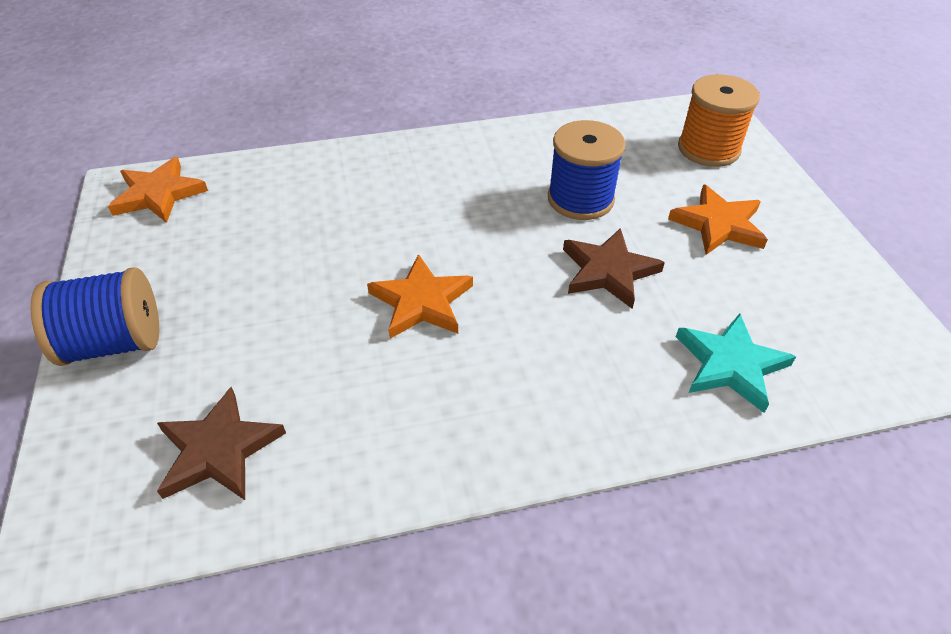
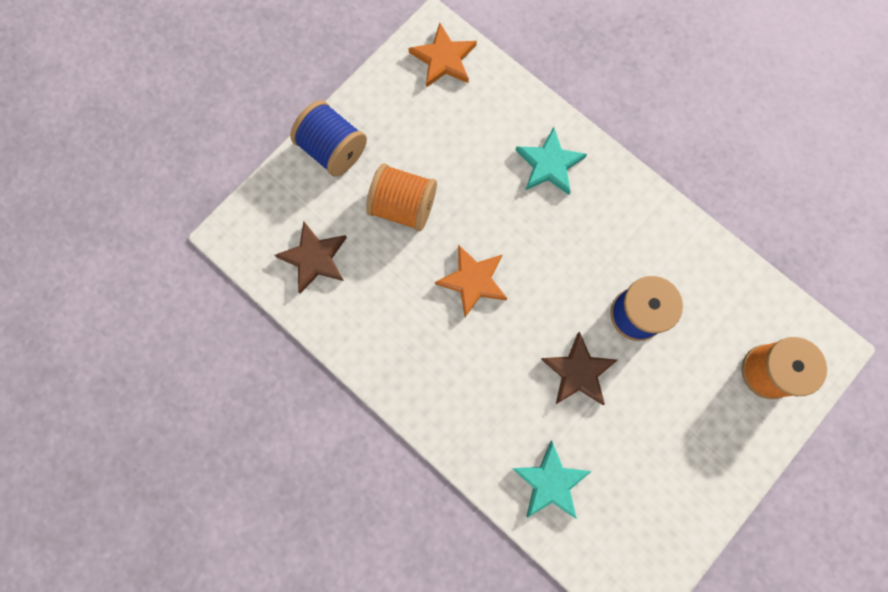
camera: 55 degrees right, 30 degrees up
orange star [668,184,768,255] -> none
none -> orange spool [366,163,437,231]
none -> turquoise star [516,127,587,195]

